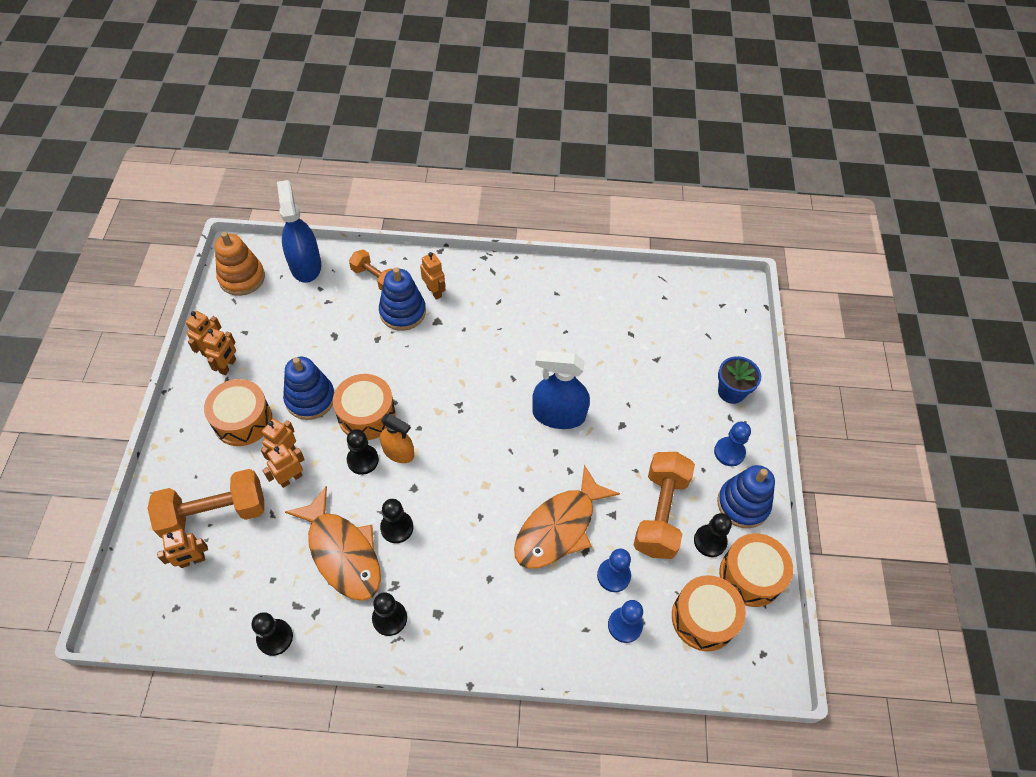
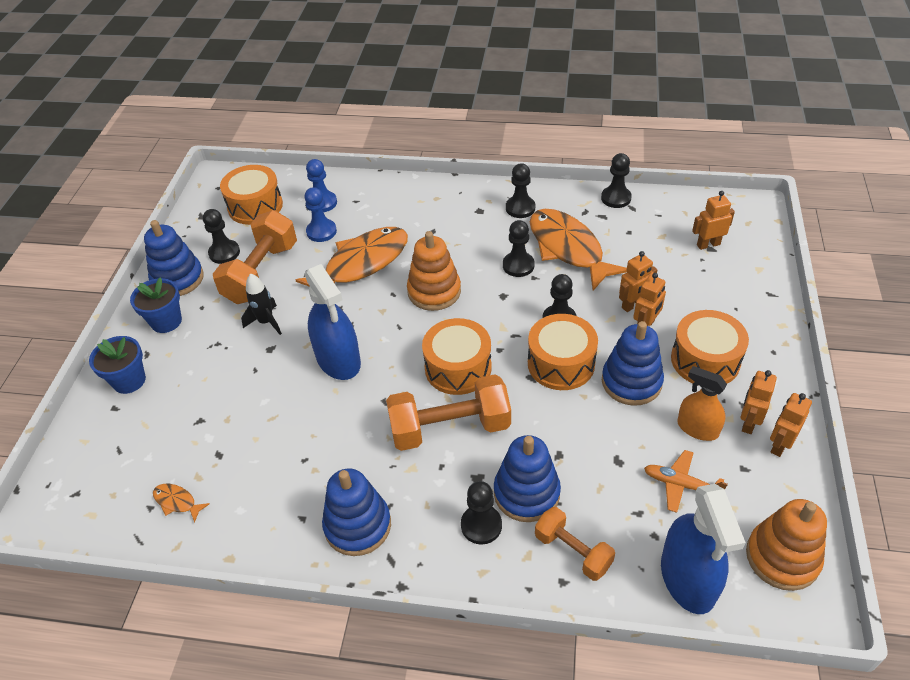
camera: 170 degrees left, 10 degrees down
orange dumbbell [147,469,264,538] -> orange dumbbell moved to [386,374,511,451]
orange spray bottle [380,414,414,463] -> orange spray bottle moved to [677,366,727,441]
orange robot [420,252,445,300] -> black pawn [461,481,502,545]
blue spray bottle [532,350,590,429] -> blue spray bottle turned 45 degrees clockwise [305,264,361,380]
blue pawn [714,422,751,466] -> blue flower pot [130,277,182,333]
orange drum [719,533,793,607] -> orange drum moved to [422,318,492,395]
none -> orange fish [153,484,210,523]
none -> black rocket [241,273,282,335]
none -> blue stacking toy [322,469,391,556]
none -> orange stacking toy [407,231,461,311]
none -> orange plane [644,450,728,513]

